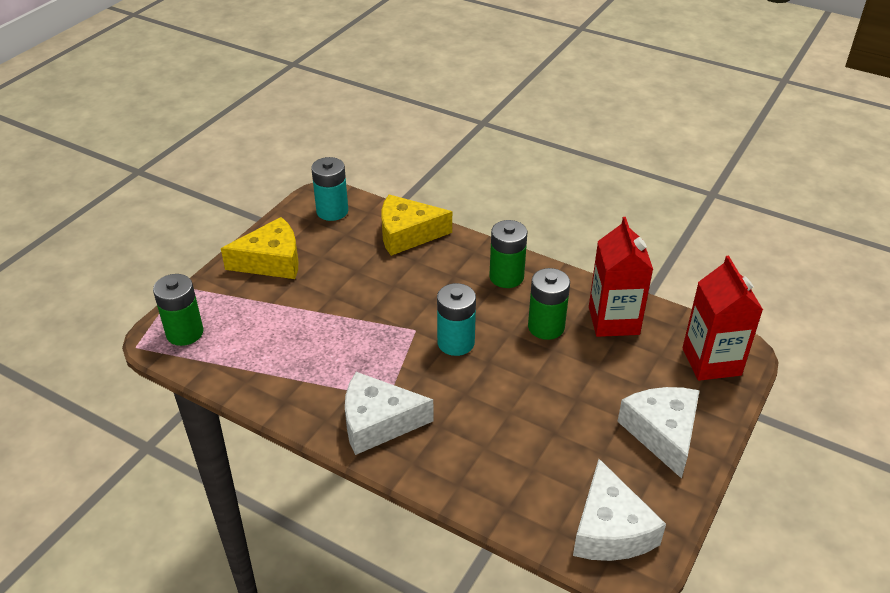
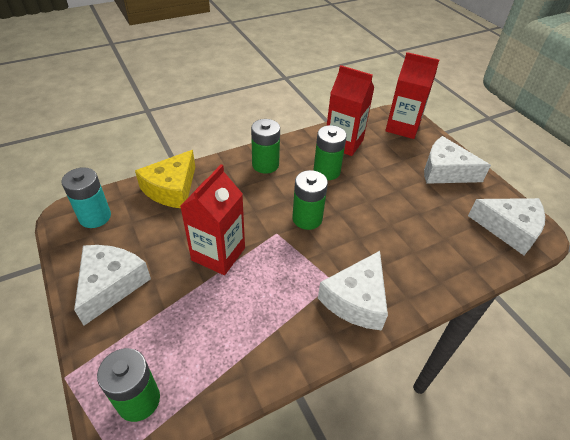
camera: 60 degrees left, 5 degrees up
yellow cheese [221,217,298,279] -> white cheese [74,245,151,326]
turquoise battery [437,283,476,356] -> green battery [292,170,328,230]
none -> red carton [180,164,245,275]

